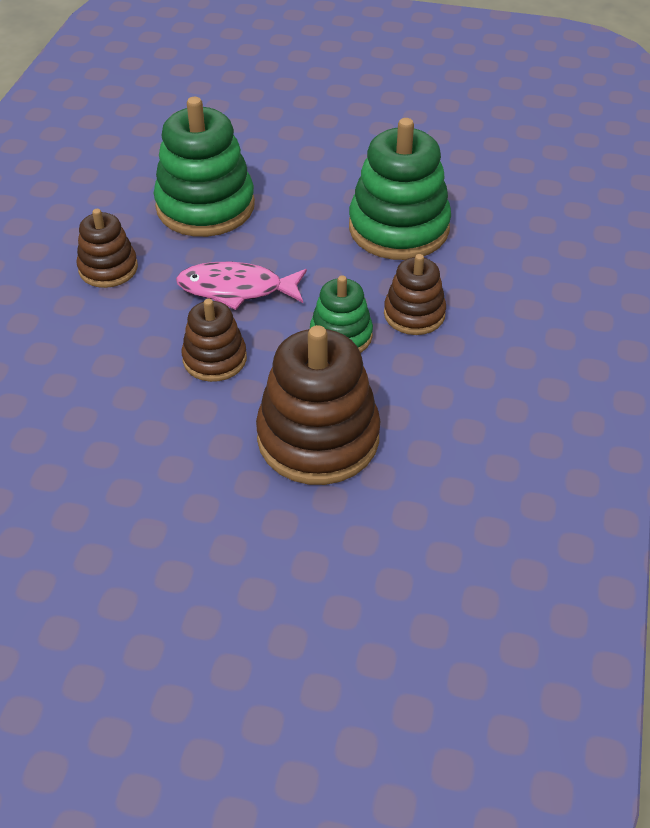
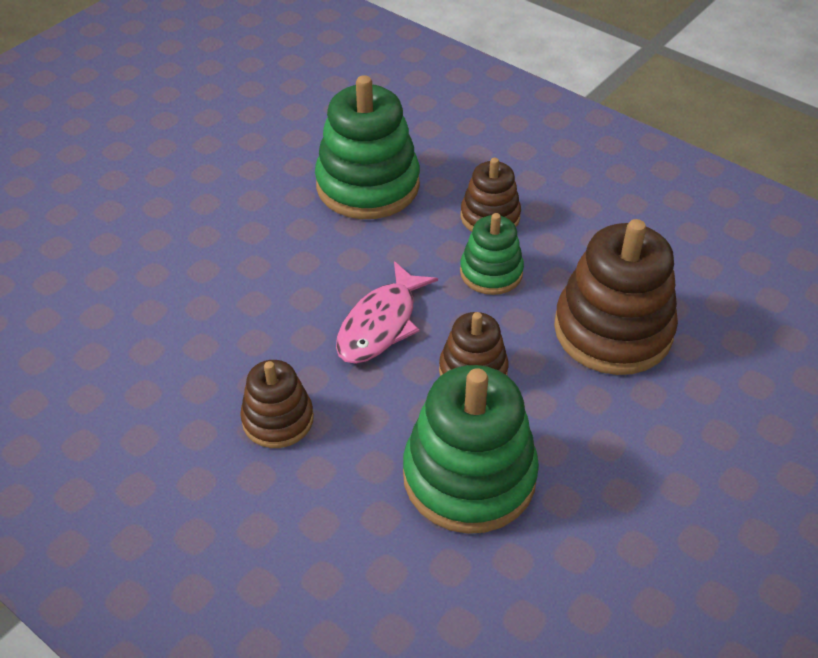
camera: 65 degrees left, 0 degrees up
green stacking toy [154,97,255,237] -> green stacking toy moved to [403,365,539,534]

